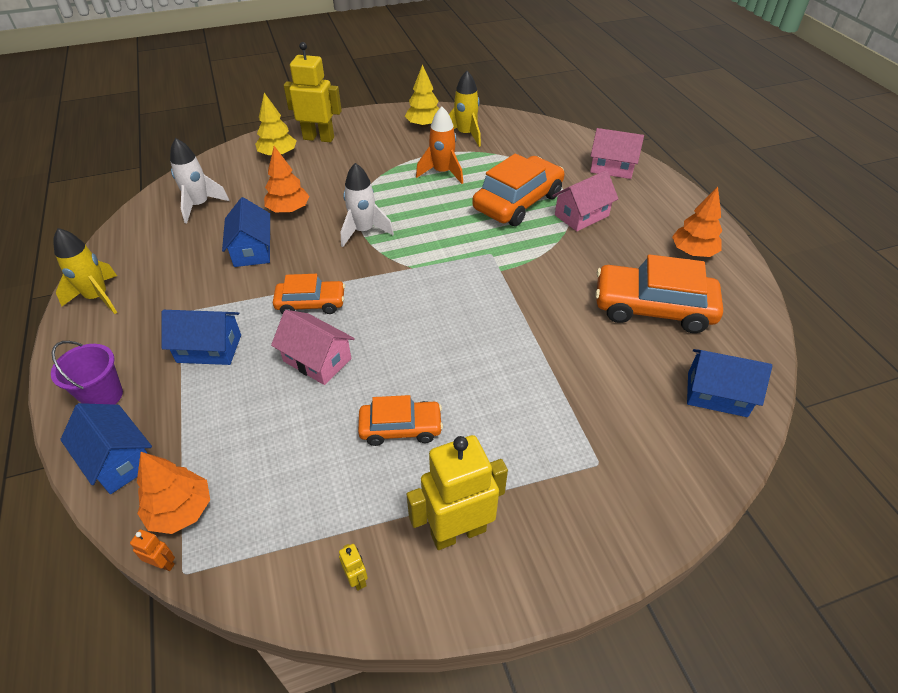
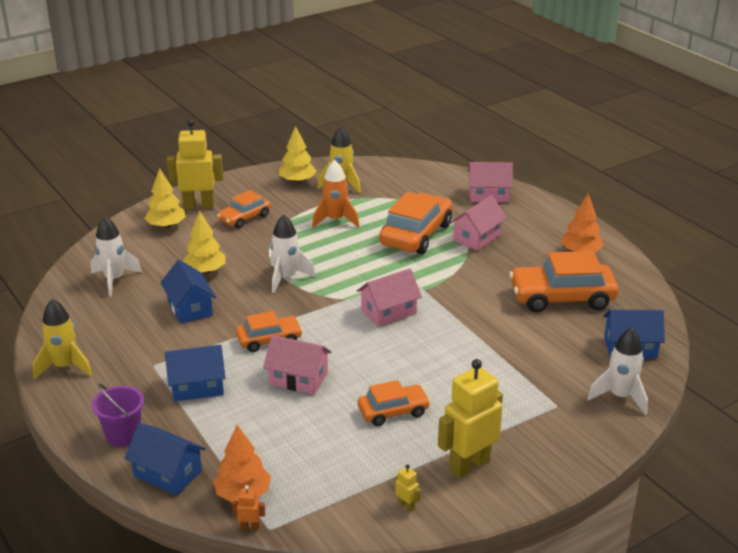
camera: 15 degrees left, 15 degrees down
orange tree [264,146,310,213] -> yellow tree [183,211,226,274]
none -> orange car [217,190,271,228]
none -> pink house [357,269,422,327]
none -> white rocket [587,327,648,415]

